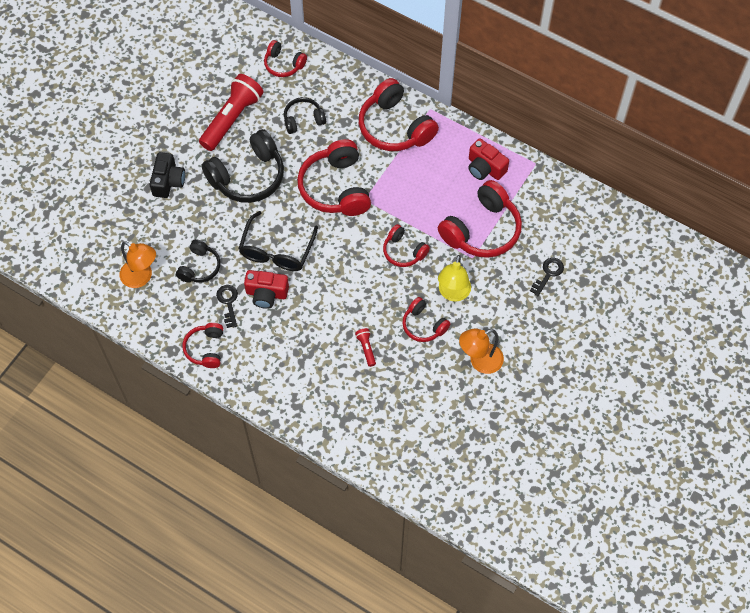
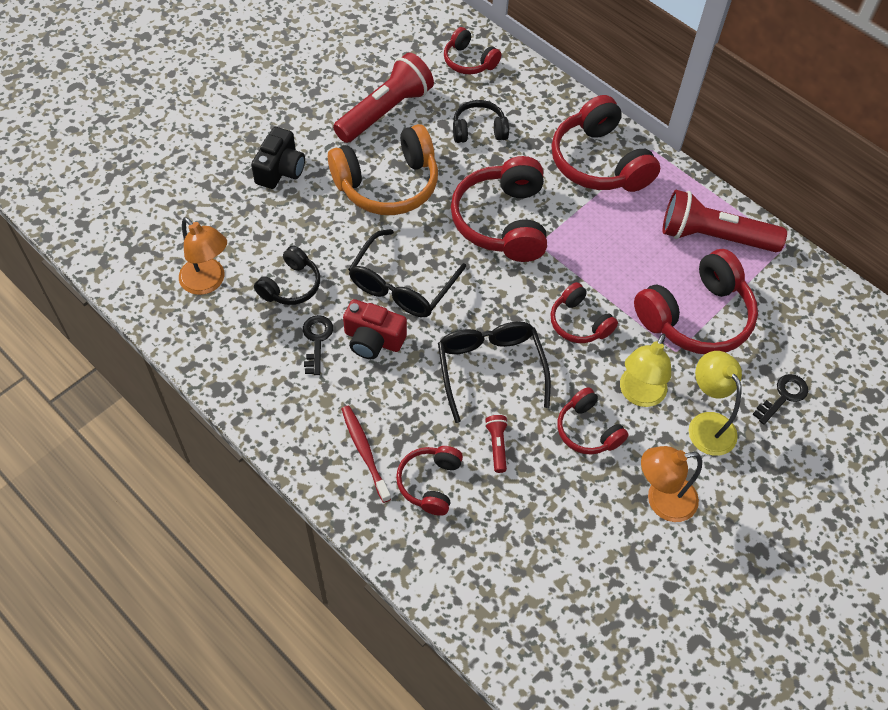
camera: 10 degrees right, 5 degrees down
red headphones [182,323,223,368] -> red headphones moved to [396,446,463,516]
black headphones [202,129,284,203] -> orange headphones [328,124,438,215]
red camera [468,138,509,180] -> red flashlight [663,190,787,252]
none -> red toothbrush [341,405,391,503]
none -> black glasses [438,321,551,423]
none -> yellow lamp [689,351,742,456]

